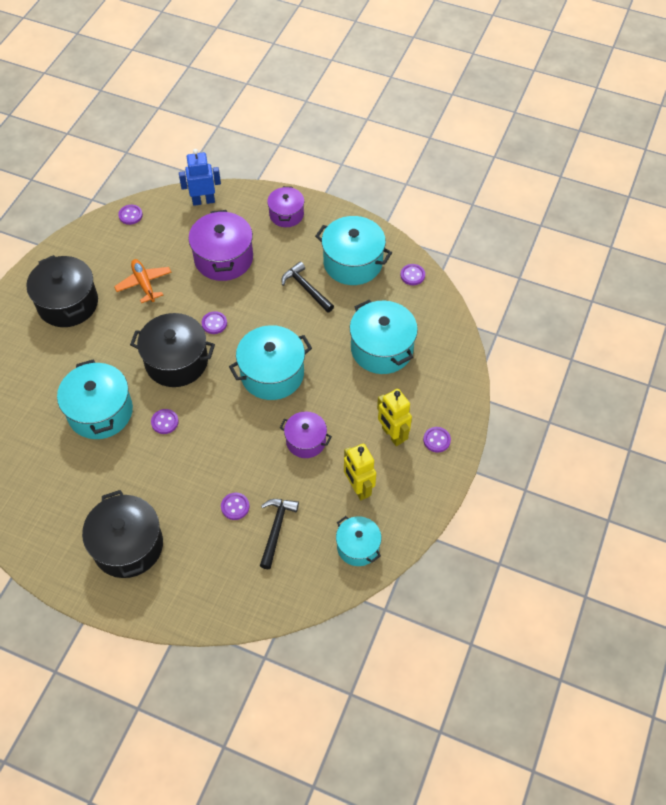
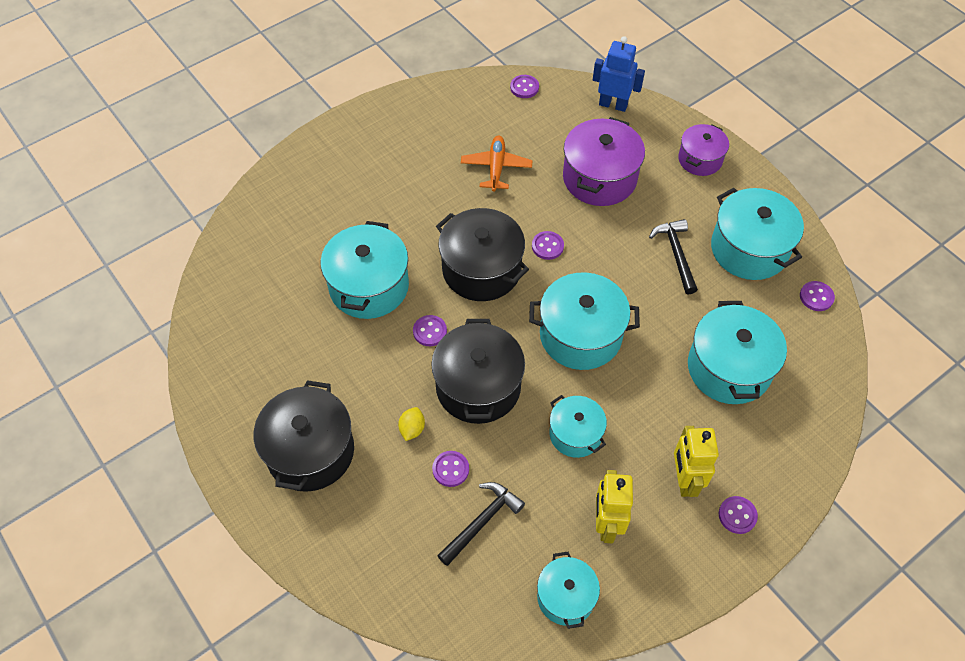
camera: 30 degrees right, 0 degrees up
black pot [26,255,98,327] -> black pot moved to [431,319,525,424]
purple pot [280,412,332,458] -> turquoise pot [549,395,607,458]
none -> yellow lemon [398,407,425,441]

